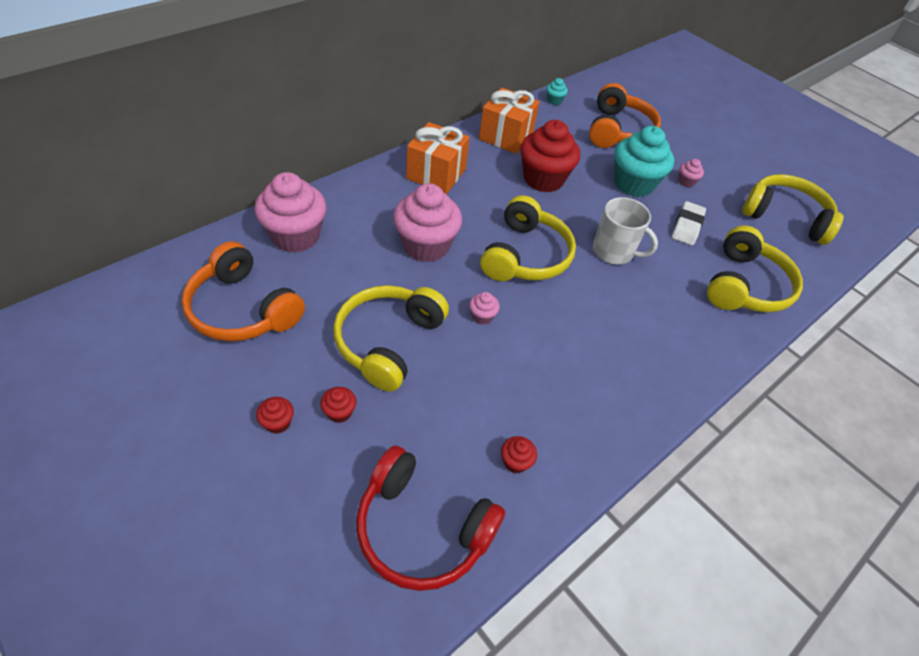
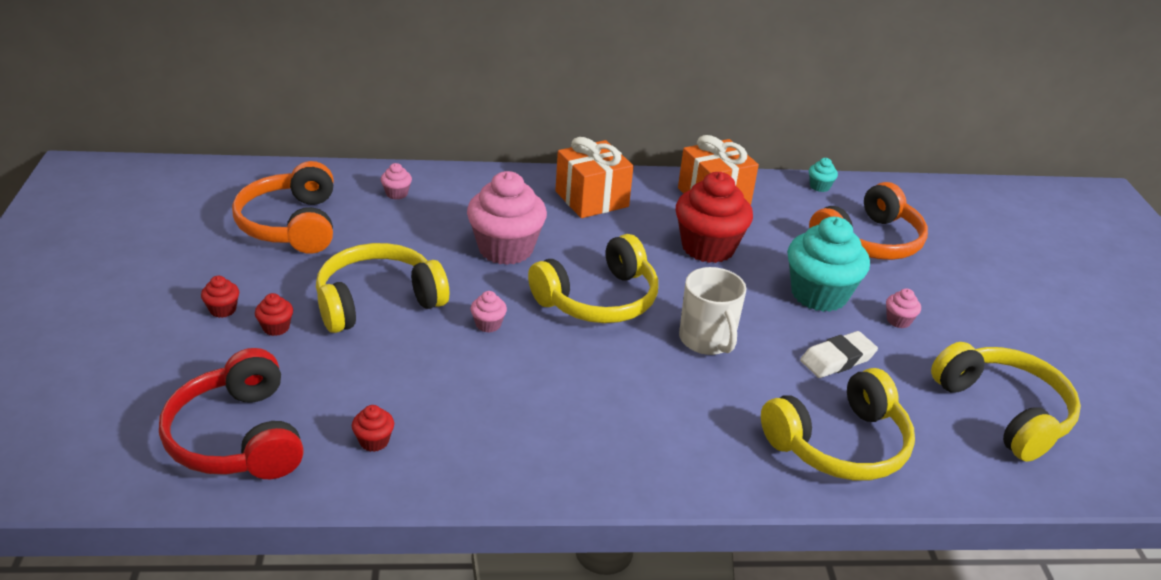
camera: 40 degrees right, 15 degrees down
pink cupcake [254,172,326,253] -> pink cupcake [381,163,412,199], size x0.42

